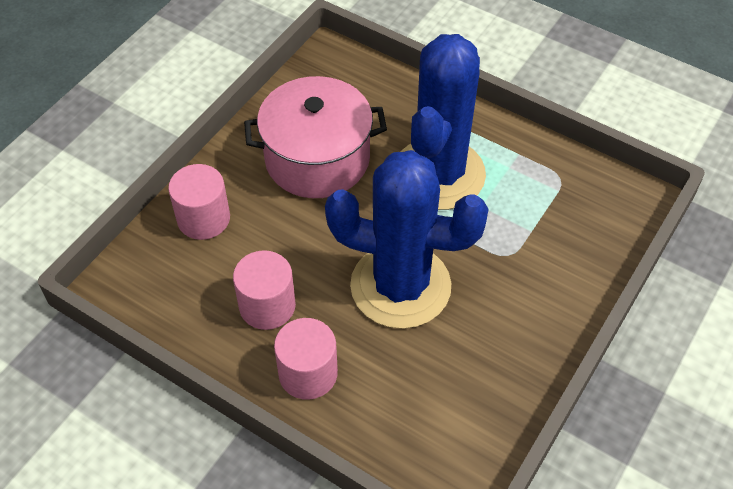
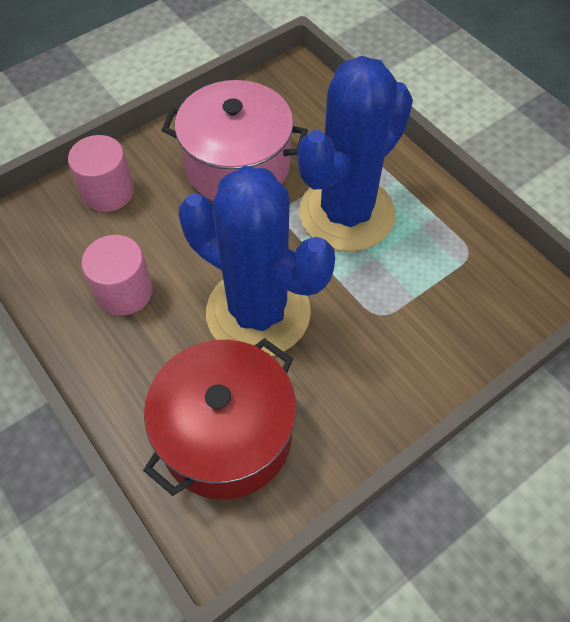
camera: 20 degrees right, 5 degrees up
pink cylinder [274,318,338,400] -> none
none -> red pot [143,338,297,499]

